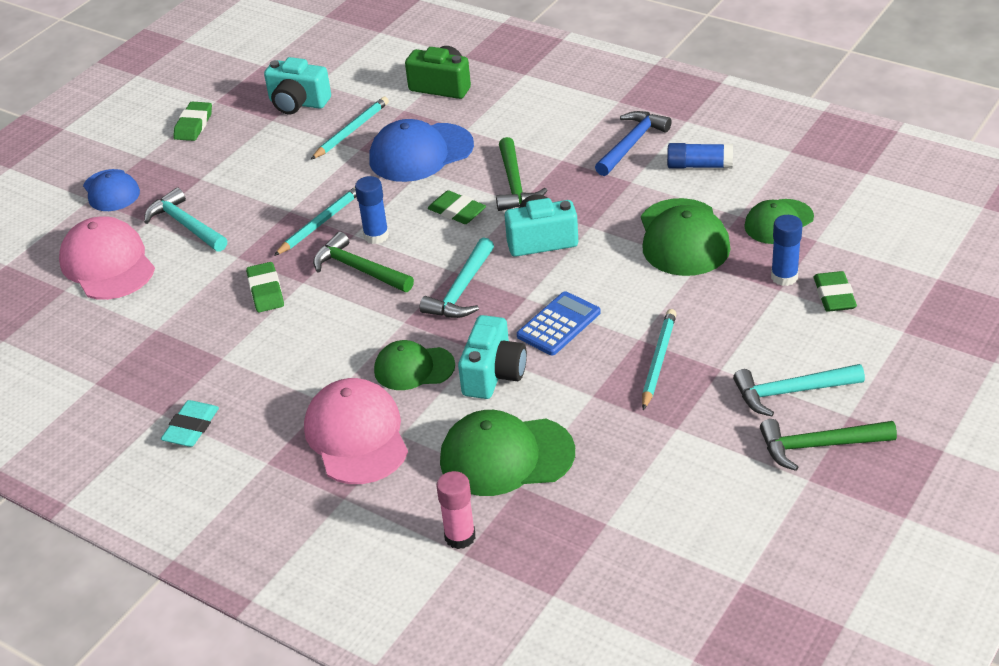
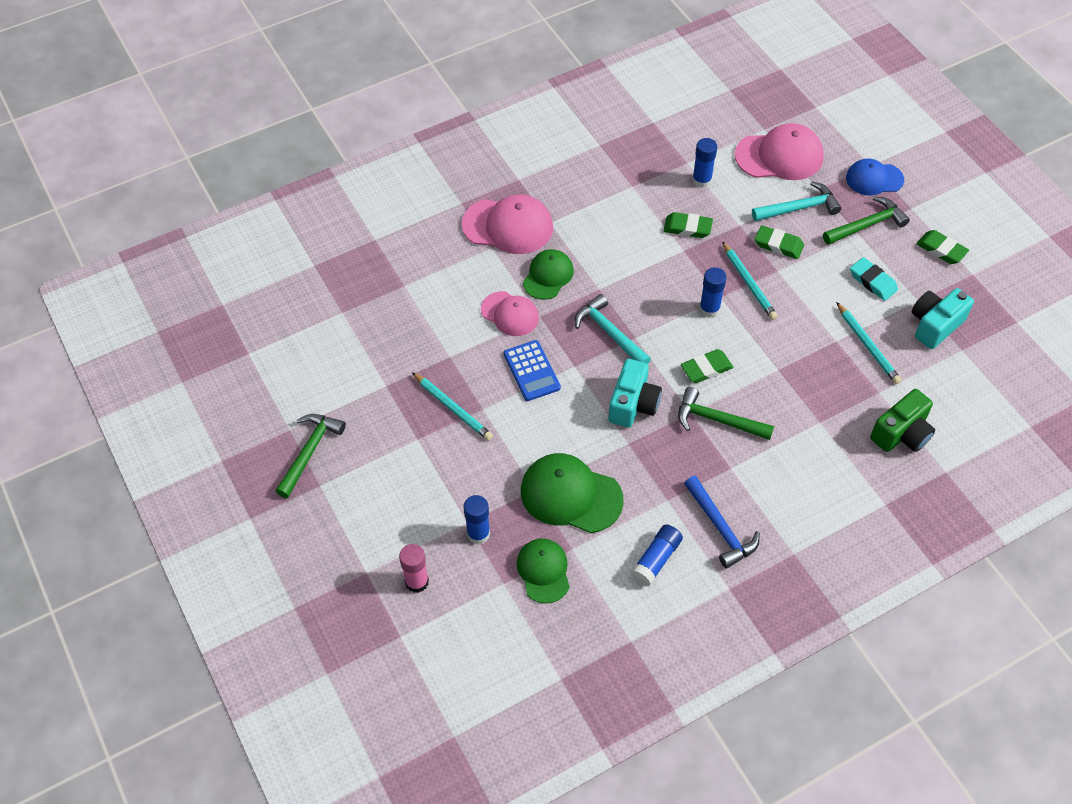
camera: 115 degrees right, 15 degrees up
turquoise eraser [161,400,219,447] -> turquoise eraser moved to [850,257,898,301]
green hammer [313,232,414,292] -> green hammer moved to [823,197,910,245]
blue cap [369,119,474,182] -> none
pink glue stick [436,471,476,549] -> pink glue stick moved to [399,544,429,593]
green cap [440,410,575,496] -> none
turquoise camera [458,315,527,399] -> pink cap [481,291,539,336]
turquoise hammer [733,364,865,416] -> none
green eraser [814,271,857,312] -> green eraser moved to [755,225,804,259]
none -> blue glue stick [692,138,717,188]

